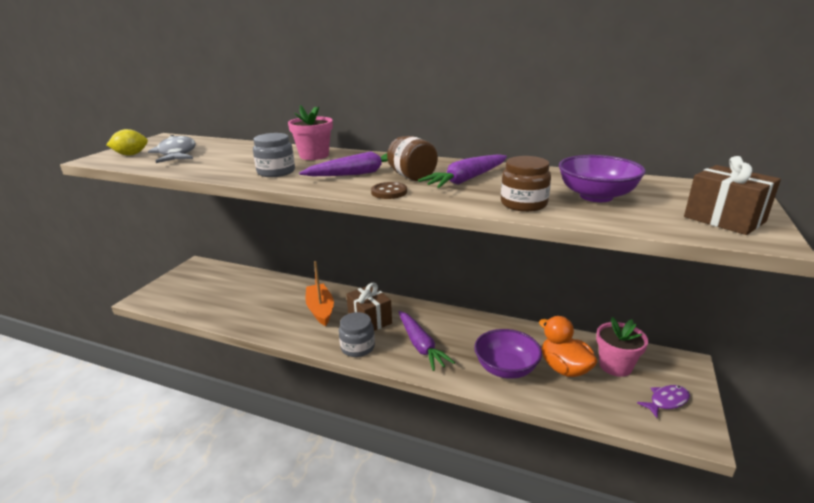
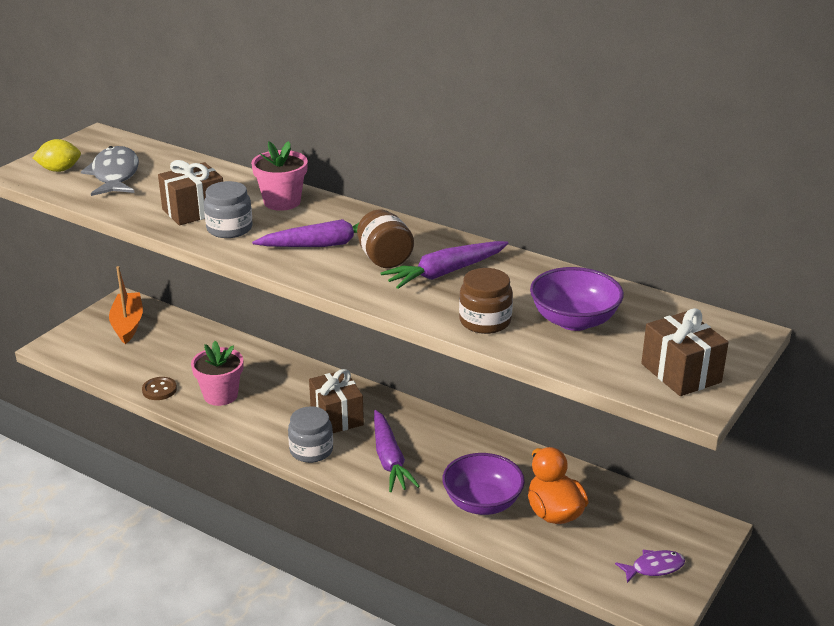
camera: 10 degrees right, 5 degrees up
orange boat [306,261,334,326] -> orange boat moved to [109,266,143,344]
brown button [371,182,407,199] -> brown button moved to [142,377,177,400]
pink flower pot [596,317,648,377] -> pink flower pot moved to [191,341,243,406]
none -> brown gift [158,160,223,226]

